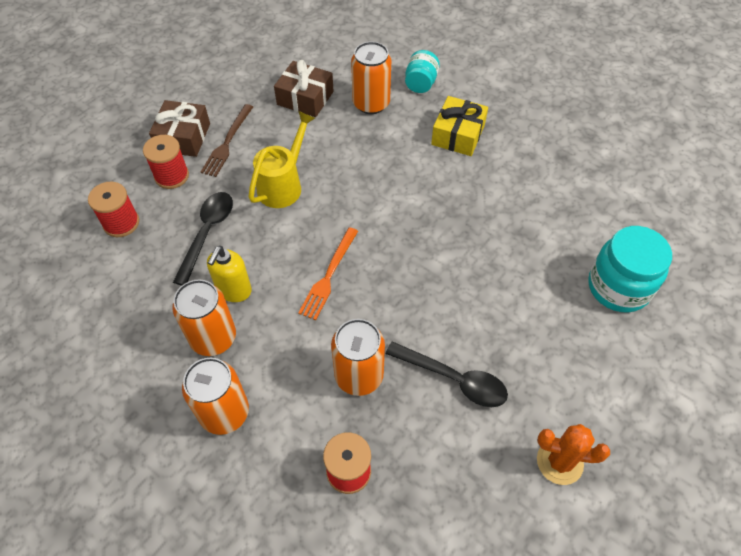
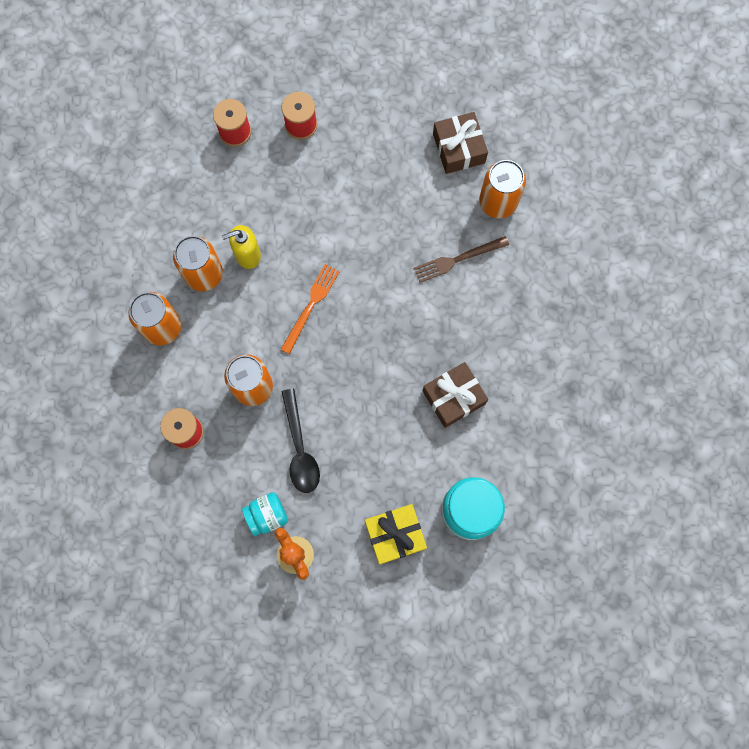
camera: 50 degrees right, 20 degrees up
brown gift [149,100,210,157] -> brown gift moved to [423,362,488,428]
black spoon [173,192,233,286] -> none
brown fork [201,104,253,177] -> brown fork moved to [414,236,509,283]
yellow watering can [248,111,315,208] -> none
orange fork [298,227,358,320] -> orange fork turned 135 degrees clockwise [280,264,340,354]
turquoise jar [405,50,440,93] -> turquoise jar moved to [242,492,288,536]
yellow gift [431,96,488,156] -> yellow gift moved to [365,504,427,565]

